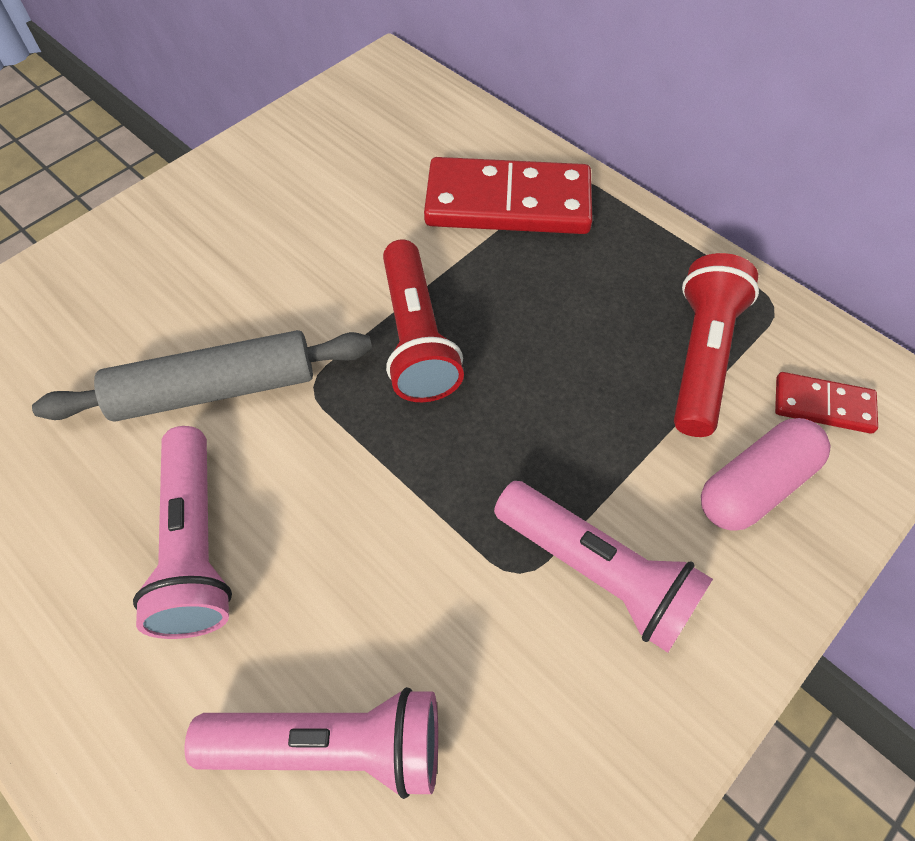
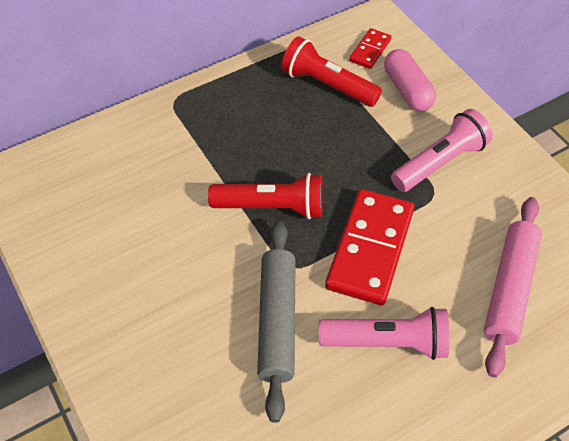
camera: 75 degrees left, 5 degrees down
pink flashlight [184,687,438,799] -> pink rolling pin [484,197,542,378]
red domino [424,157,593,234] -> red domino moved to [325,189,414,305]

